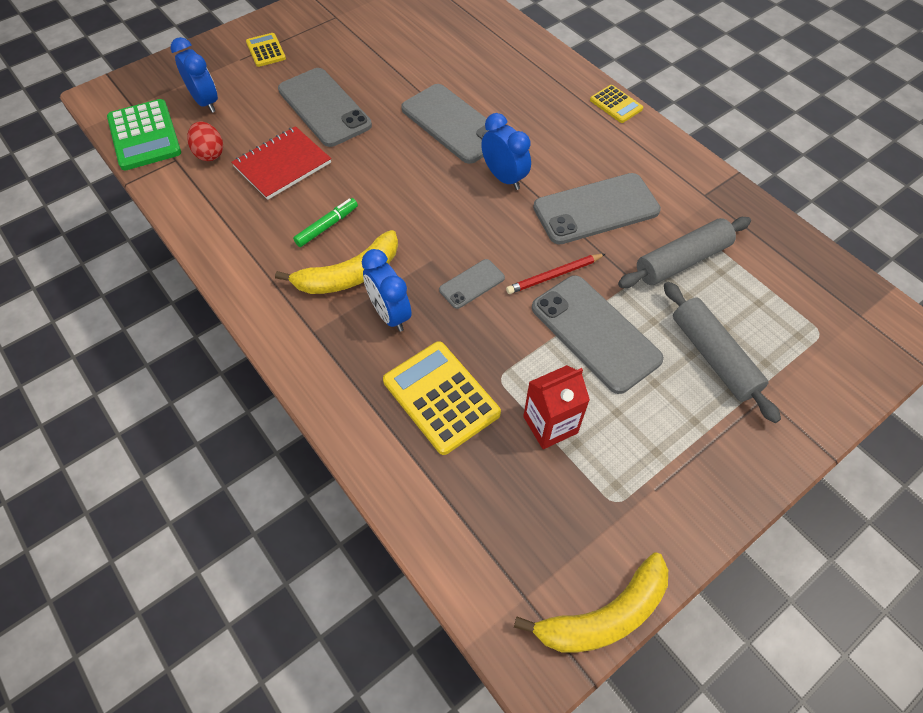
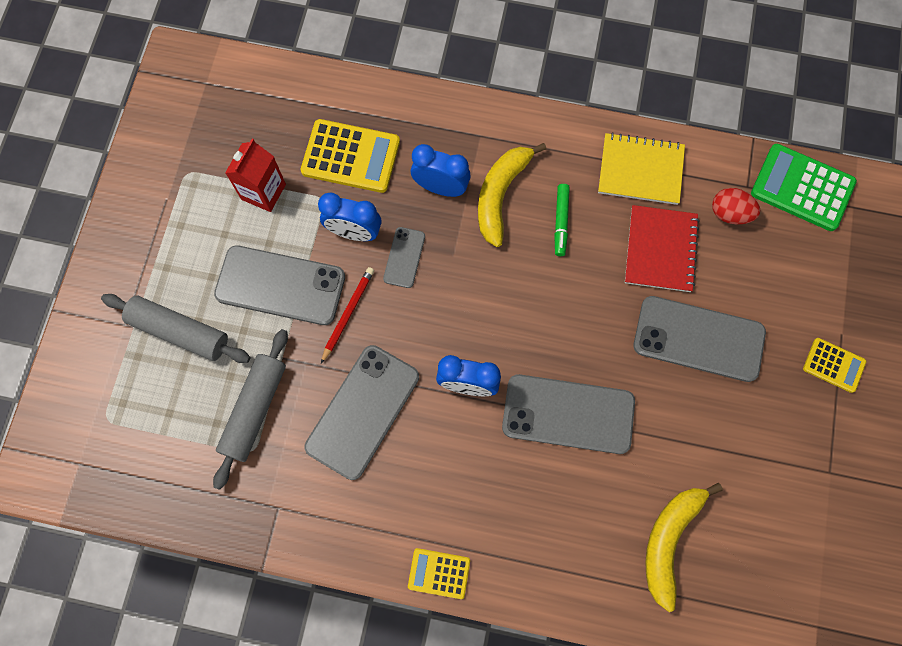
camera: 140 degrees right, 15 degrees up
blue clock [171,37,218,113] -> blue clock moved to [318,192,381,241]
yellow banana [514,552,668,652] -> yellow banana moved to [645,483,723,612]
none -> yellow notebook [598,132,685,205]

